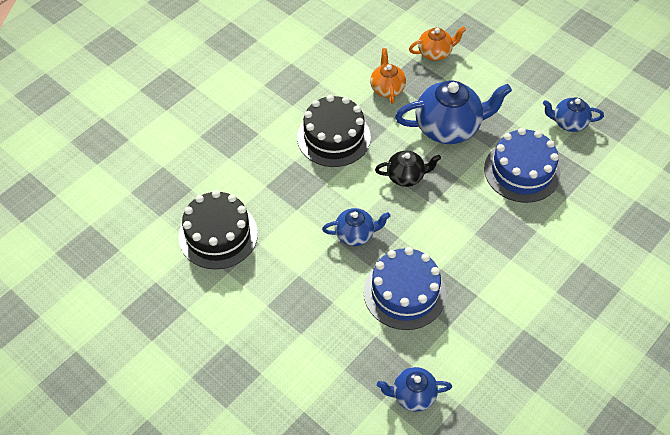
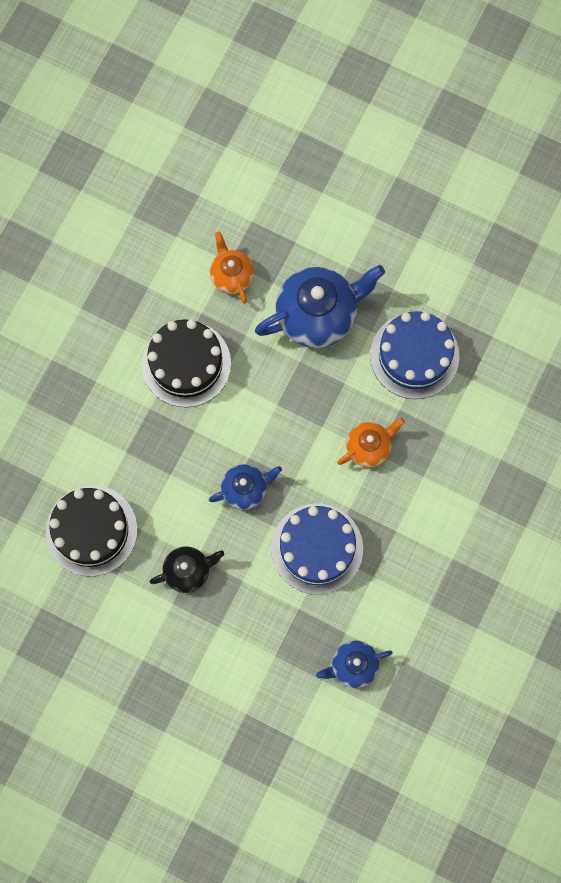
camera: 15 degrees left, 20 degrees up
black teapot [375,151,441,187] -> black teapot moved to [150,546,224,593]
orange teapot [409,26,466,61] -> orange teapot moved to [337,418,405,467]
blue teapot [543,97,604,132] -> none

